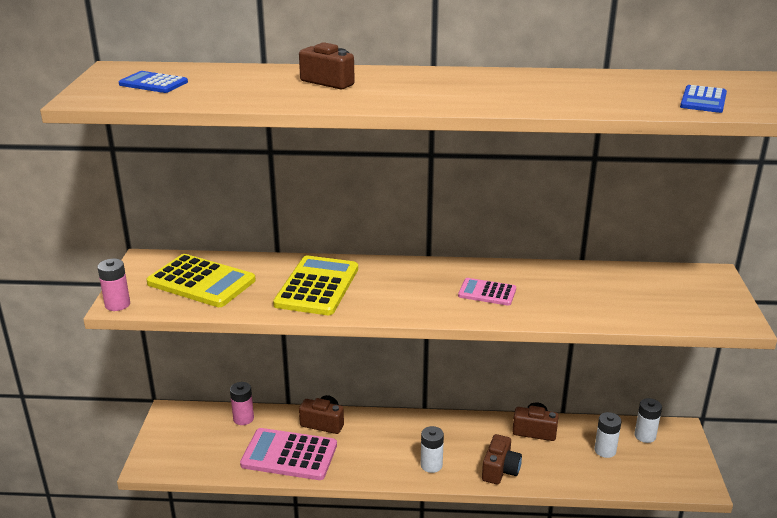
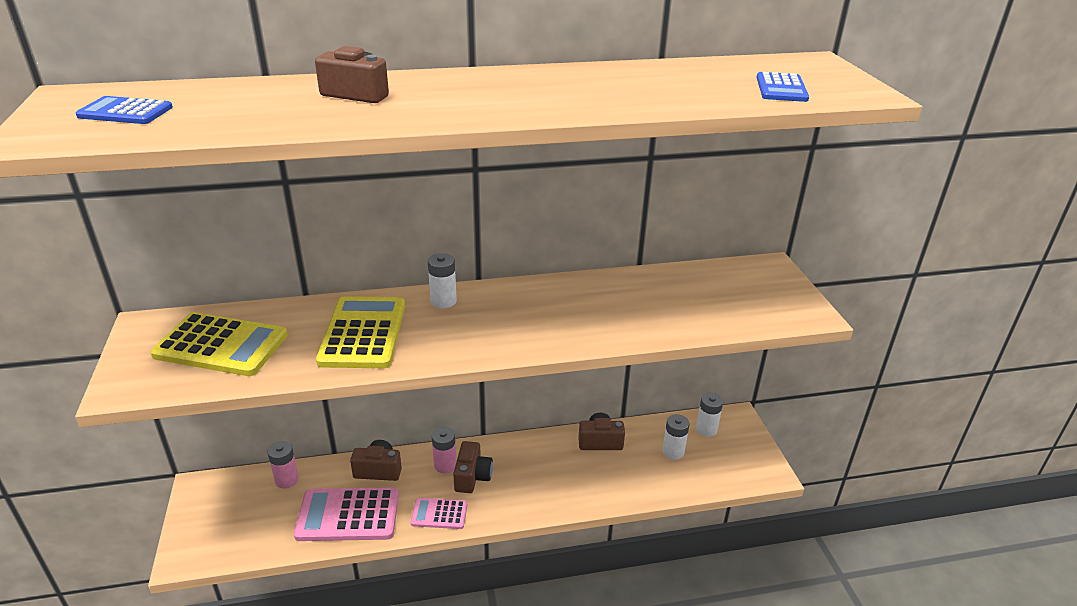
camera: 15 degrees left, 5 degrees up
pink battery [97,259,130,311] -> pink battery moved to [432,427,456,473]
white battery [421,426,444,473] -> white battery moved to [428,253,457,308]
pink calculator [458,278,516,306] -> pink calculator moved to [411,498,468,529]
brown camera [482,434,522,485] -> brown camera moved to [453,441,493,493]

